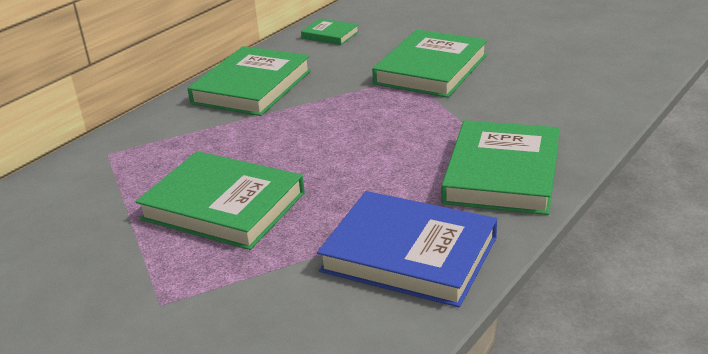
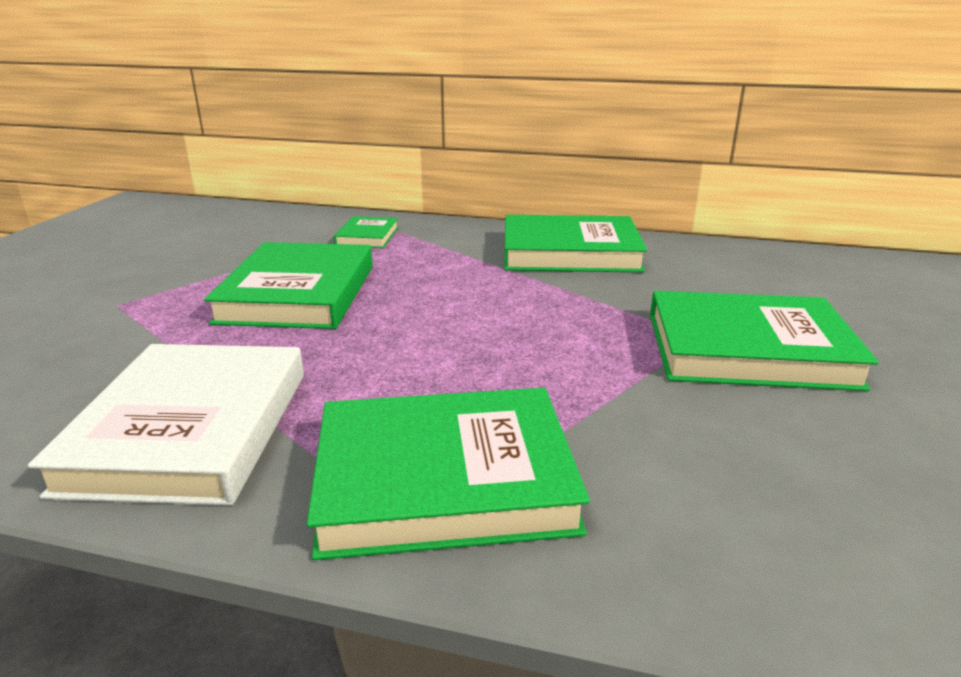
camera: 65 degrees right, 5 degrees down
green book [301,18,359,45] -> green book moved to [334,216,398,248]
blue book [317,191,497,308] -> white book [28,344,304,506]

